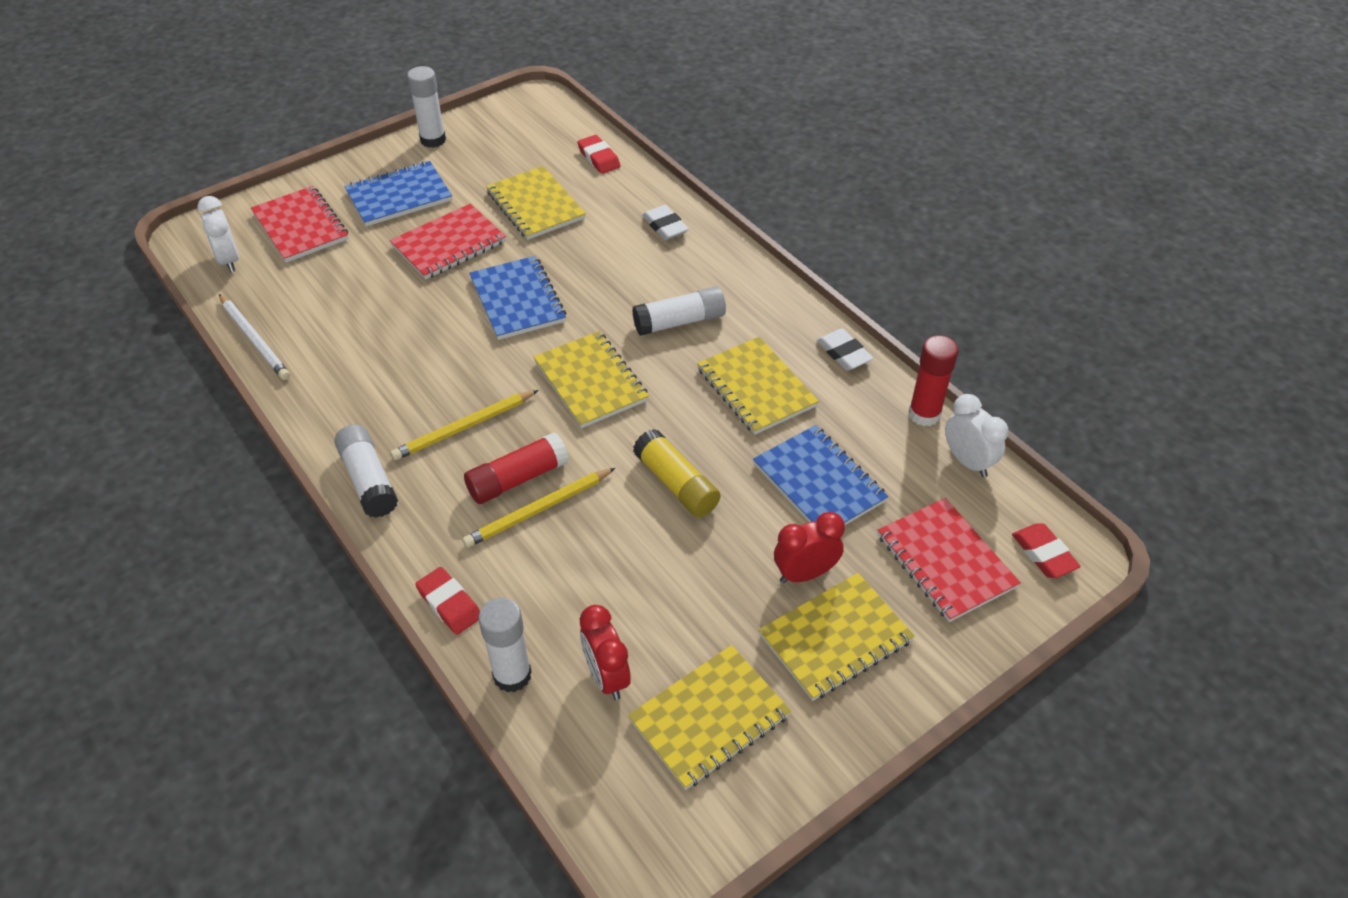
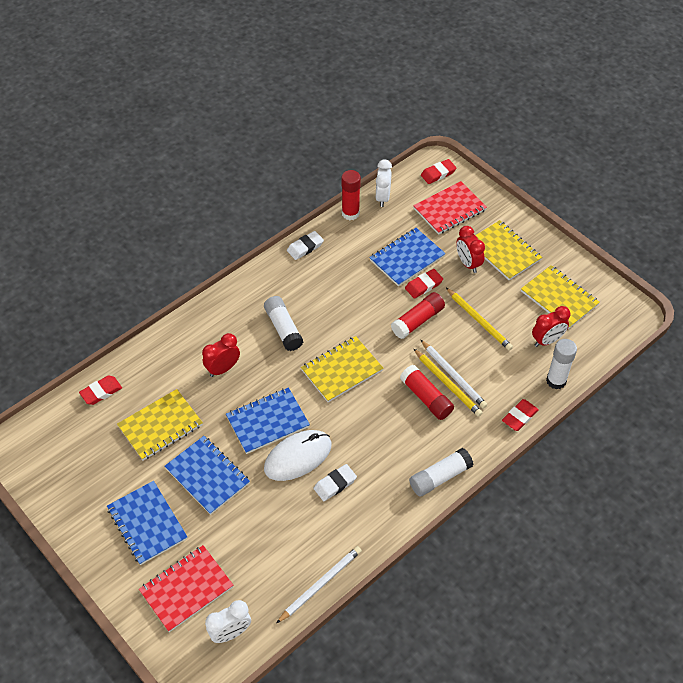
camera: 95 degrees left, 5 degrees up
red notebook [390,204,506,280] -> blue notebook [164,436,250,515]
yellow pencil [390,390,538,460] -> yellow pencil moved to [446,288,513,351]
white glue stick [407,66,446,148] -> none
yellow glue stick [633,429,720,517] -> red glue stick [391,292,445,339]
white eraser [642,205,689,240] -> white eraser moved to [314,464,357,501]
yellow notebook [697,336,819,435] -> none
white clock [945,394,1008,477] -> white clock turned 135 degrees clockwise [376,160,392,207]
none -> red clock [202,333,240,377]
none -> white mouse [264,430,332,481]
none -> red eraser [405,269,443,299]
none -> white pencil [421,340,487,409]

